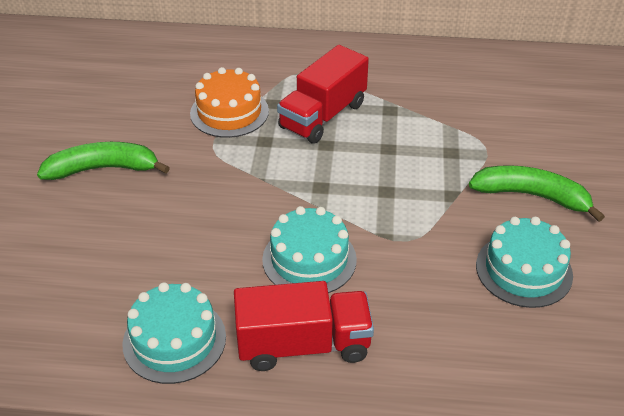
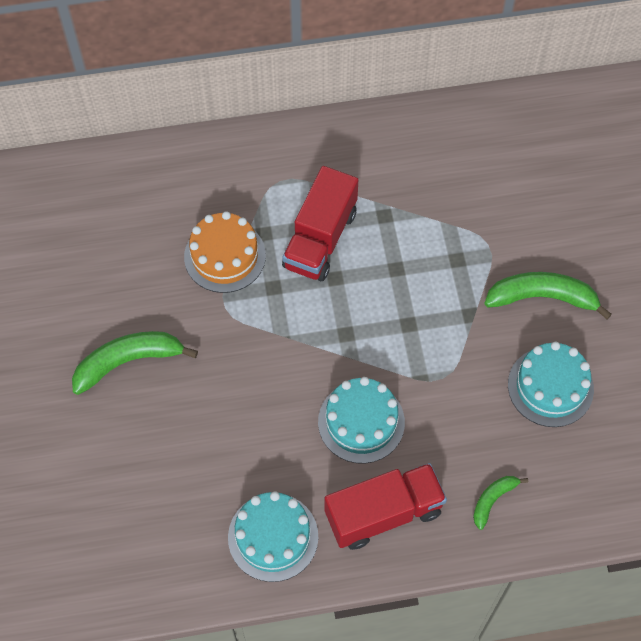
camera: 15 degrees left, 20 degrees up
none -> green banana [473,476,528,530]

